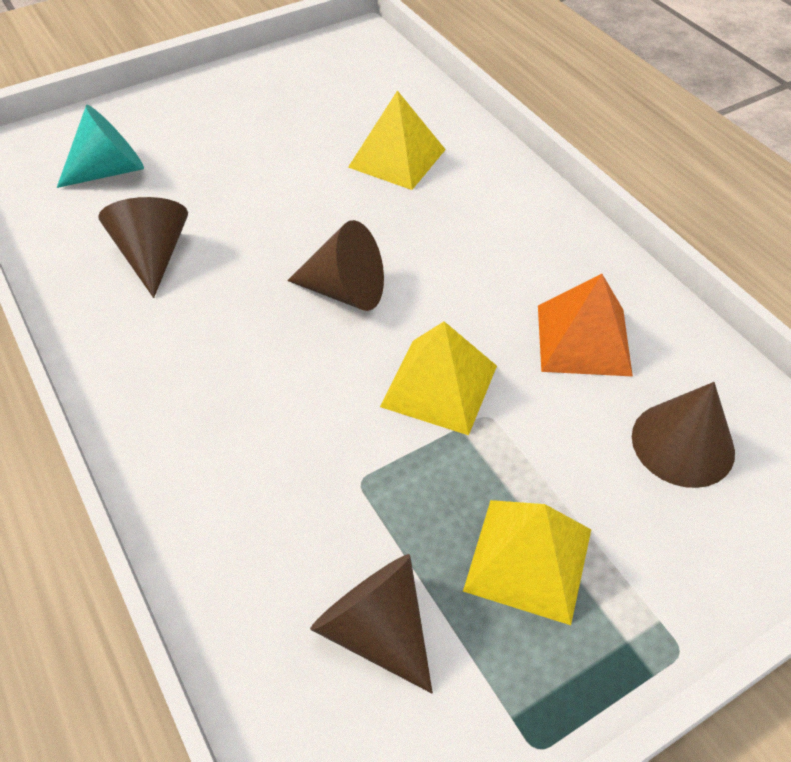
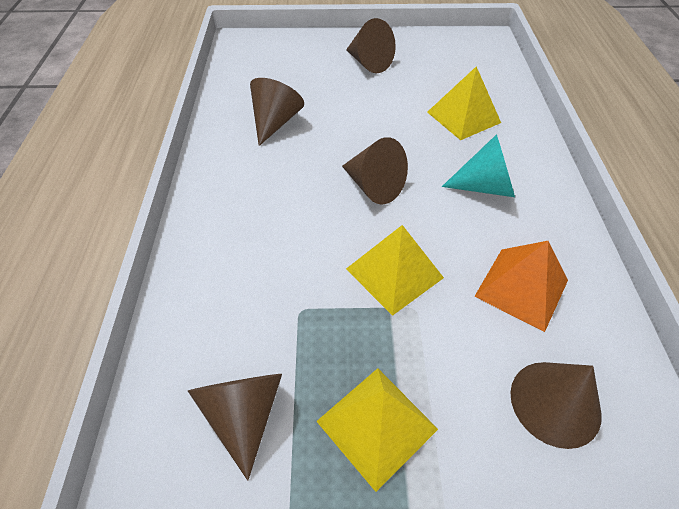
camera: 30 degrees right, 0 degrees up
turquoise cone [57,105,144,188] -> turquoise cone moved to [442,134,515,197]
none -> brown cone [346,18,396,73]

